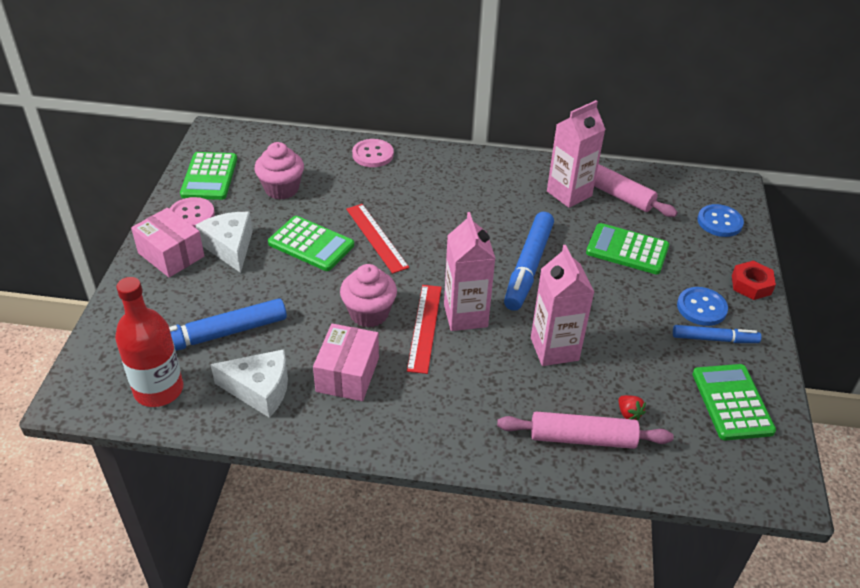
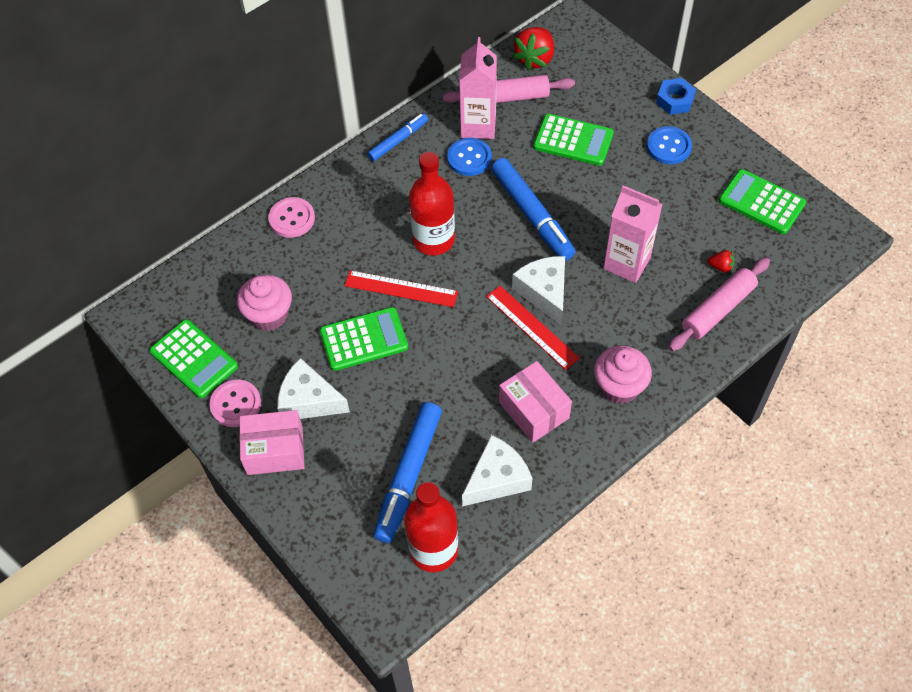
camera: 45 degrees left, 15 degrees up
pink cupcake [340,264,397,327] -> pink cupcake moved to [594,346,652,404]
pink carton [444,212,496,331] -> white cheese [512,256,565,325]
green calculator [586,223,669,274] -> green calculator turned 135 degrees counterclockwise [533,114,614,166]
blue marker [673,325,761,343] -> blue marker moved to [367,113,428,162]
blue button [697,204,744,237] -> blue button moved to [447,138,492,176]
red nut [732,261,776,300] -> blue nut [656,78,696,115]
none -> red bottle [409,152,455,255]
none -> red strawberry [513,27,554,70]

